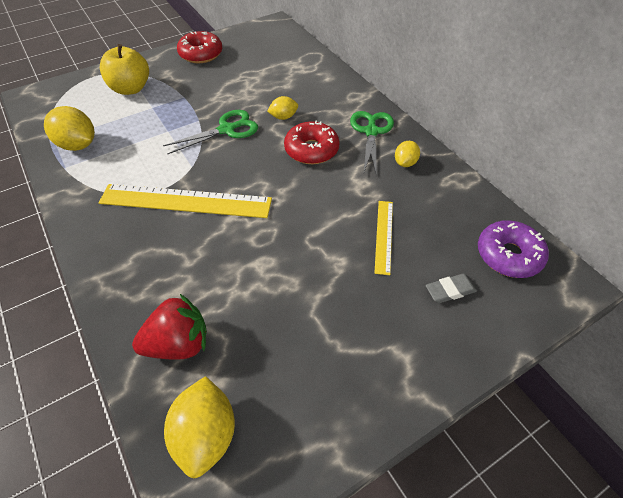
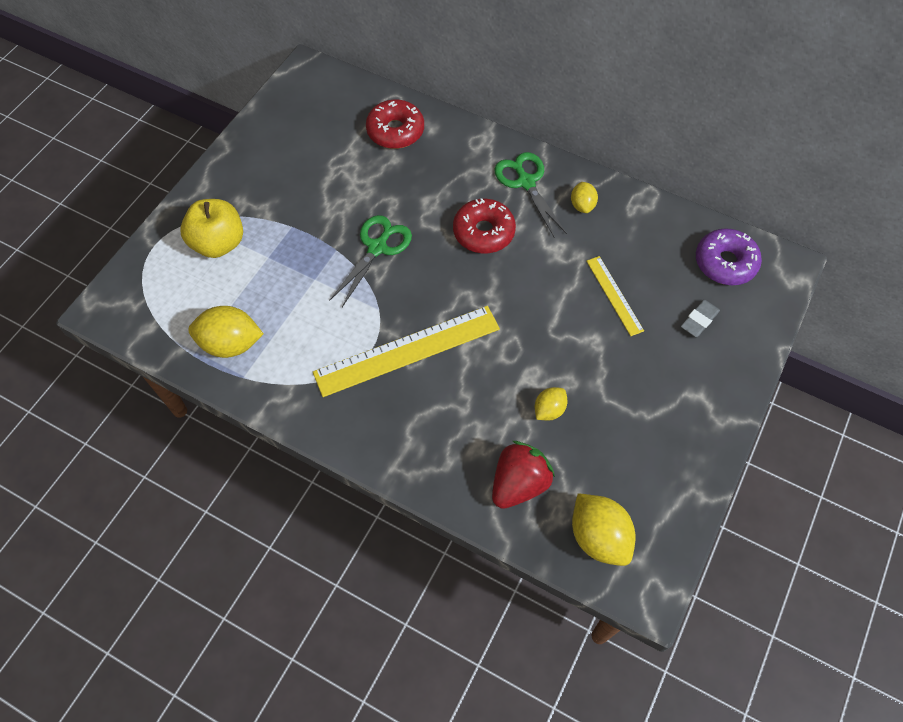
camera: 30 degrees left, 10 degrees up
red donut [177,31,222,63] -> red donut moved to [366,100,424,149]
yellow lemon [267,96,298,120] -> yellow lemon moved to [535,387,568,421]

